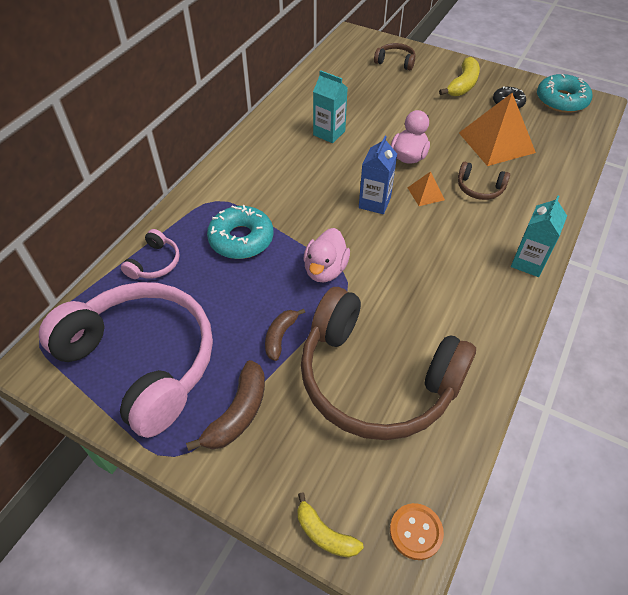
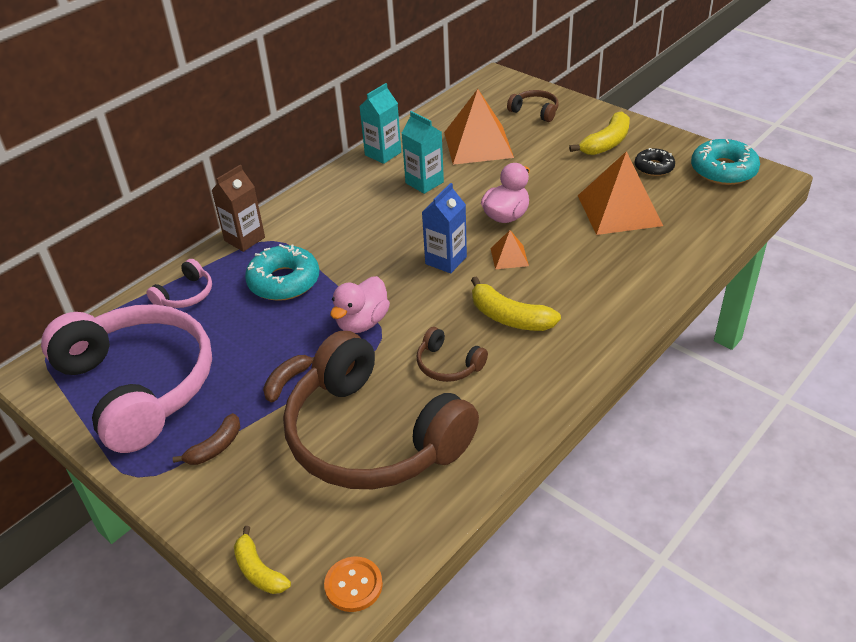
camera: 15 degrees right, 10 degrees down
brown banana [186,360,265,451] -> brown banana [173,413,240,465], size x0.66
brown headphones [458,162,510,200] -> brown headphones moved to [417,327,488,382]
turquoise carton [511,196,567,277] -> turquoise carton moved to [359,83,401,164]
none -> brown carton [211,165,265,252]
none -> orange pyramid [444,89,514,165]
none -> yellow banana [471,276,561,331]

